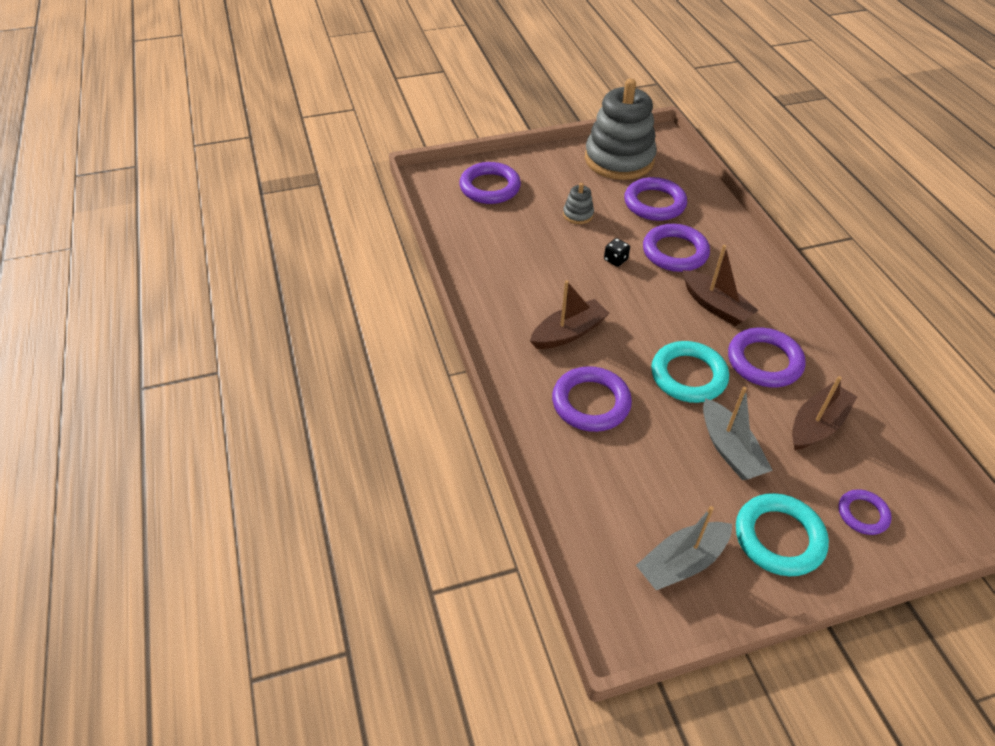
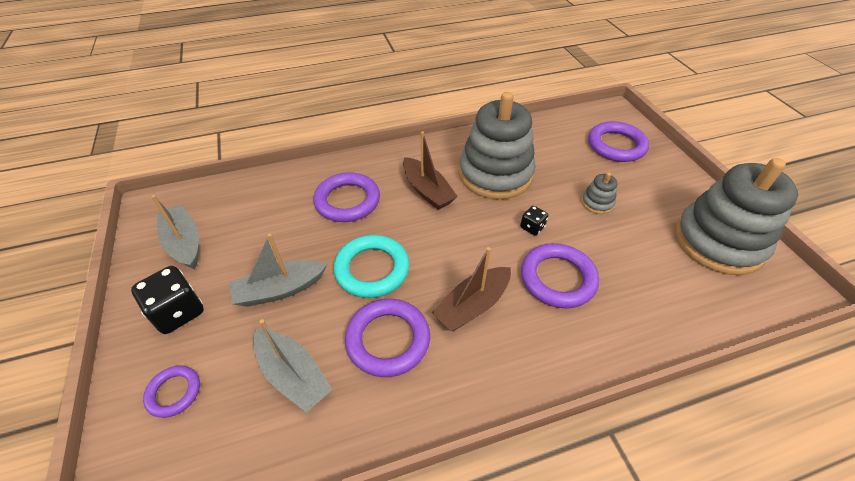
camera: 90 degrees right, 0 degrees up
purple ring [624,177,687,221] -> none
turquoise ring [736,493,829,576] -> black dice [131,266,204,334]
brown boat [792,376,857,450] -> grey boat [253,319,333,413]
none -> grey stacking toy [459,92,536,199]

